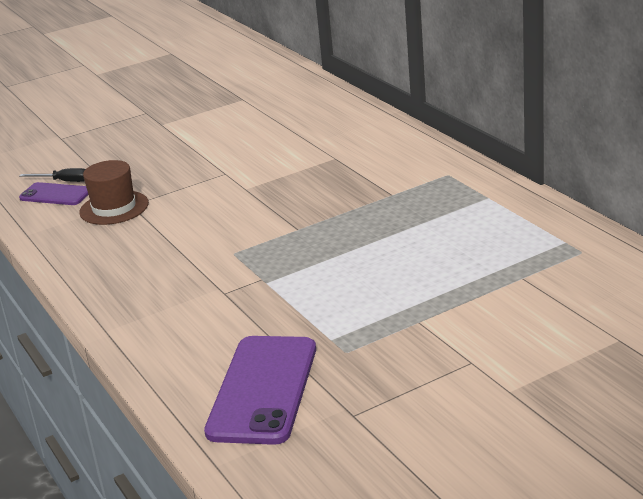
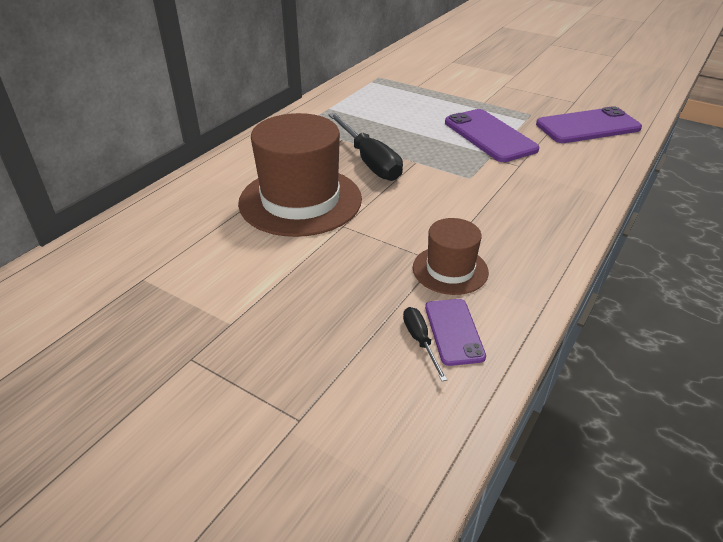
camera: 120 degrees left, 10 degrees up
none -> brown hat [238,113,362,237]
none -> black screwdriver [329,113,403,181]
none -> purple phone [445,109,539,162]

